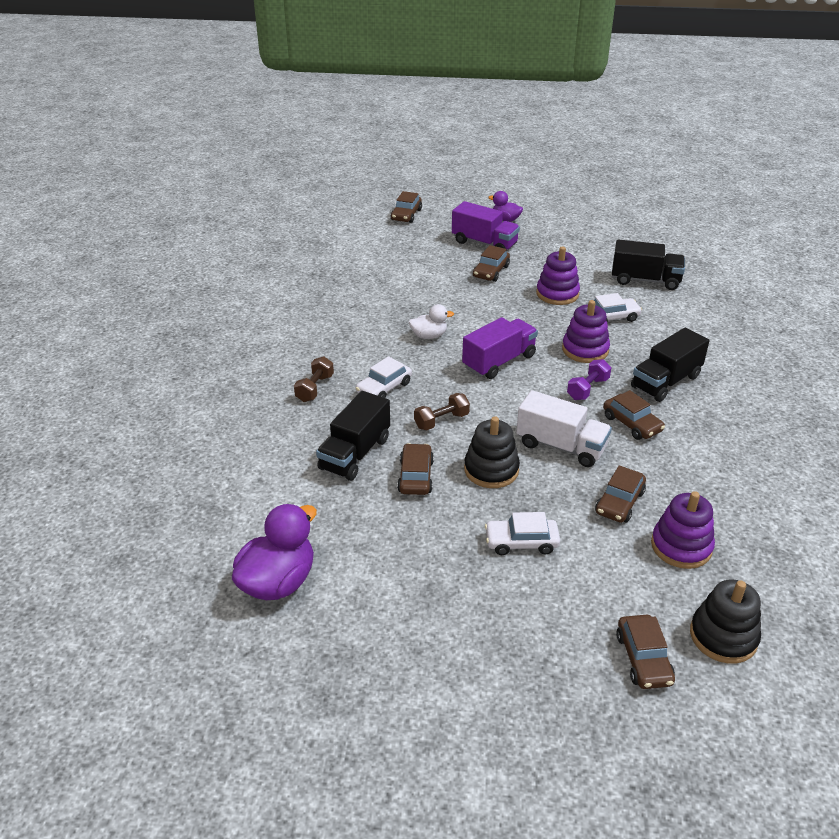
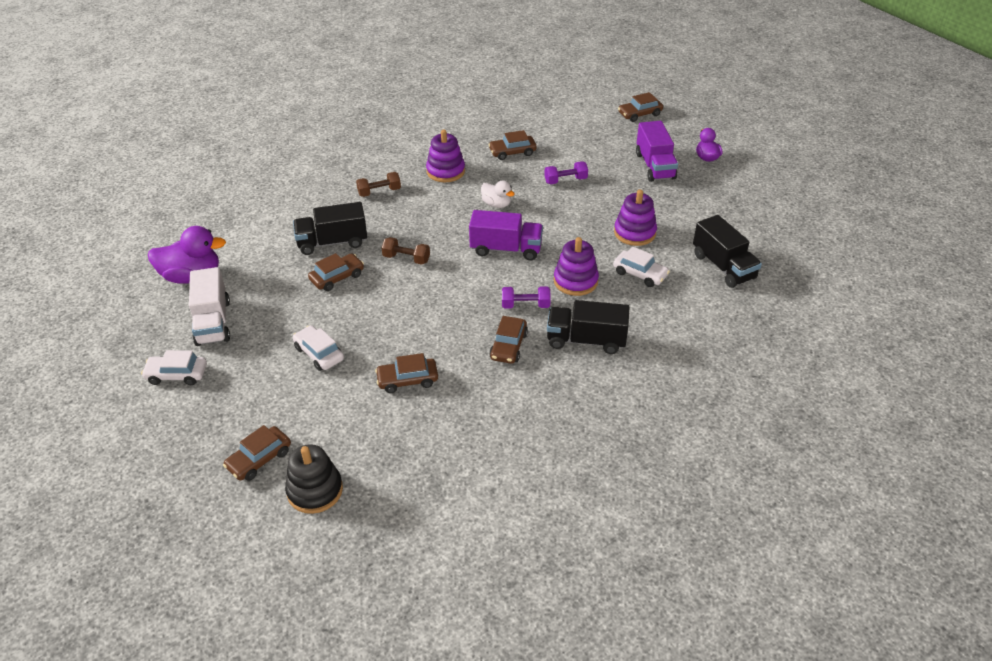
camera: 50 degrees right, 5 degrees up
white car [356,356,412,398] -> white car moved to [141,350,207,385]
black stacking toy [464,416,520,488] -> none
brown car [473,245,510,282] -> brown car moved to [488,130,537,160]
white truck [516,390,612,467] -> white truck moved to [189,267,230,346]
purple stacking toy [651,491,715,569] -> purple stacking toy moved to [426,130,465,182]
none -> purple dumbbell [544,161,588,184]

